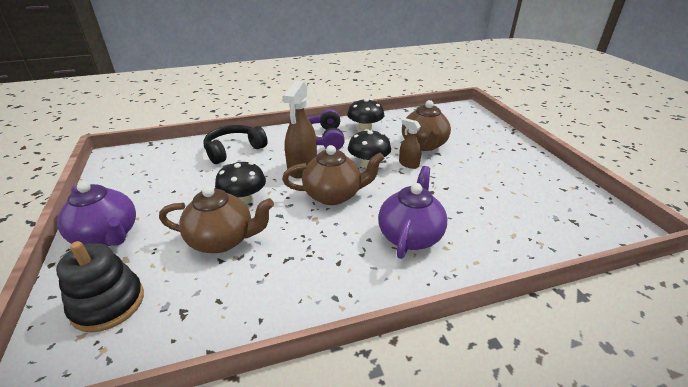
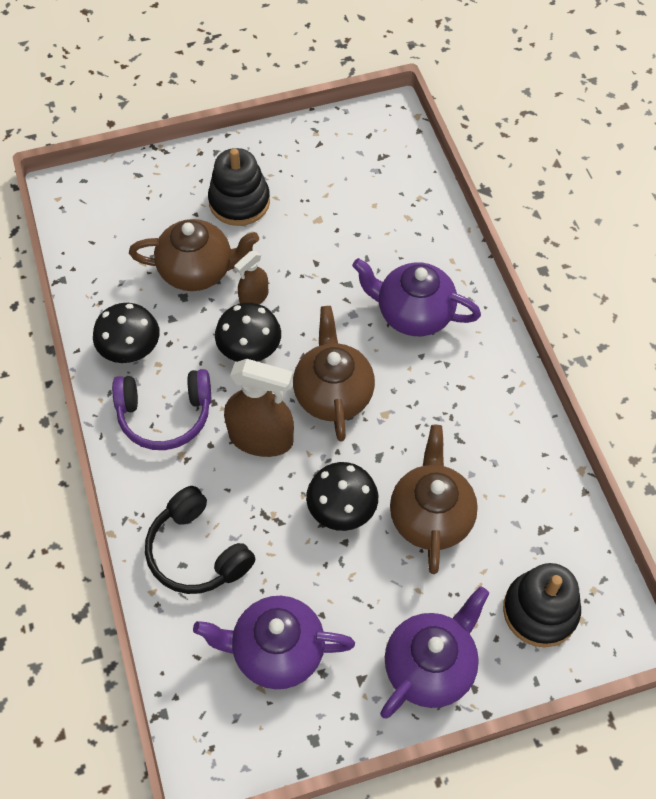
camera: 90 degrees left, 25 degrees up
none -> purple teapot [193,596,355,689]
none -> black stacking toy [208,148,270,226]

